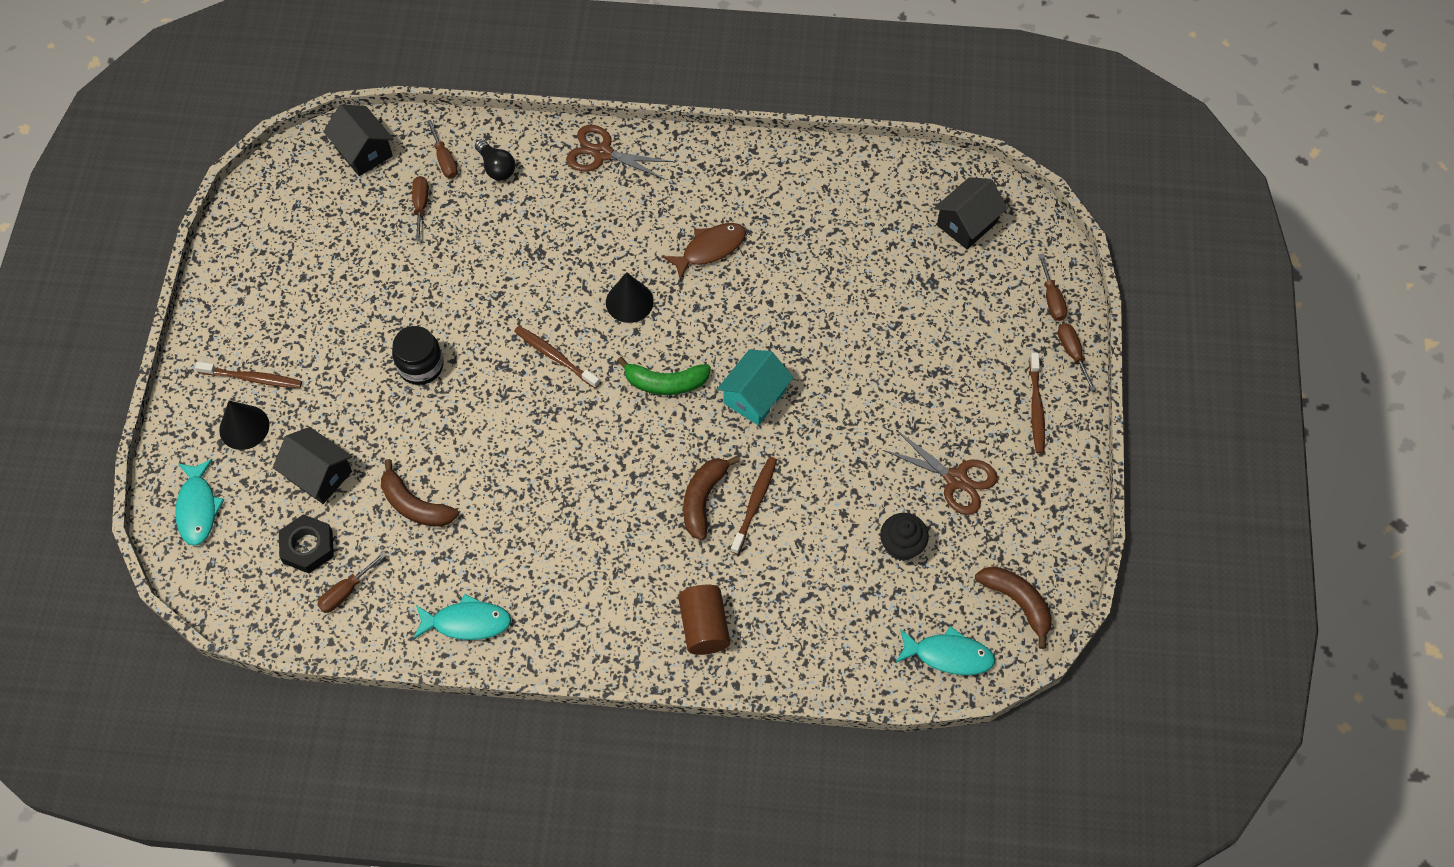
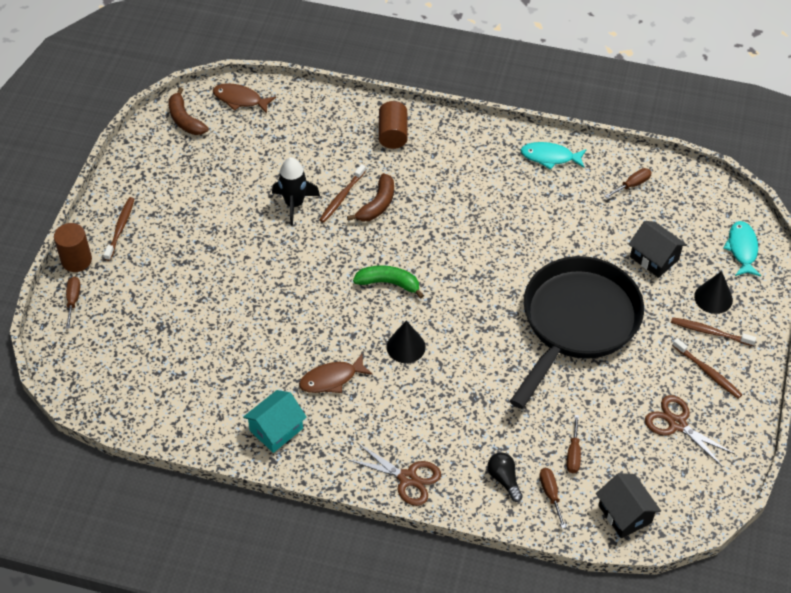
camera: 170 degrees left, 10 degrees down
black nut [279,514,334,573] -> none
brown banana [381,459,459,527] -> none
black jar [392,326,444,385] -> black pan [510,256,644,409]
brown toothbrush [514,326,600,388] -> brown toothbrush moved to [673,338,742,399]
turquoise house [717,349,794,426] -> turquoise house moved to [243,390,307,453]
black cupcake [880,513,929,561] -> none
brown scissors [883,430,997,515] -> brown scissors moved to [645,395,735,467]
turquoise fish [896,626,995,675] -> brown fish [213,83,276,114]
black house [934,177,1008,249] -> none
brown screwdriver [1058,323,1096,391] -> brown cylinder [54,223,92,272]
none -> black rocket [272,157,320,226]

